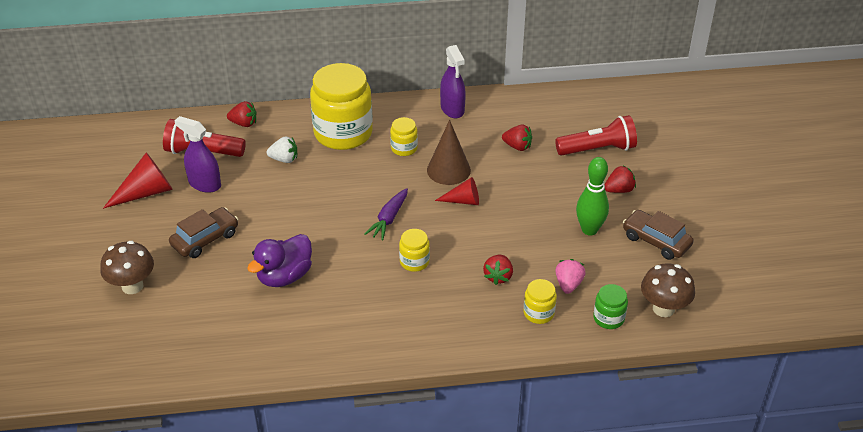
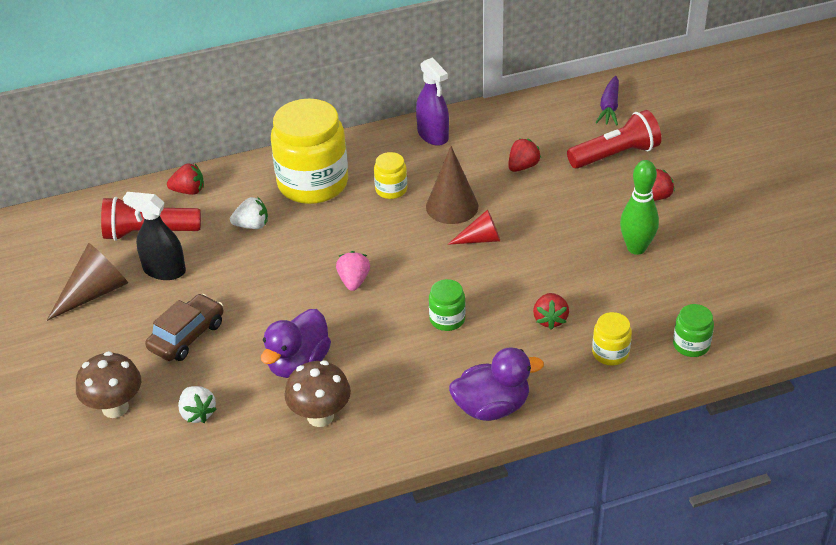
camera: 10 degrees left, 0 degrees up
red cone [103,152,173,209] -> brown cone [47,243,128,321]
purple spray bottle [174,116,221,193] -> black spray bottle [123,192,186,280]
purple carrot [364,188,408,240] -> purple carrot moved to [596,76,619,126]
yellow jar [399,229,430,272] -> green jar [429,279,466,331]
red strawberry [502,125,532,151] -> red strawberry turned 60 degrees counterclockwise [508,138,541,172]
pink strawberry [555,259,586,294] -> pink strawberry moved to [336,251,370,291]
brown car [623,210,694,260] -> none
brown mushroom [641,263,695,317] -> brown mushroom moved to [284,360,351,427]
none -> white strawberry [178,386,217,423]
none -> purple duck [449,347,544,421]

